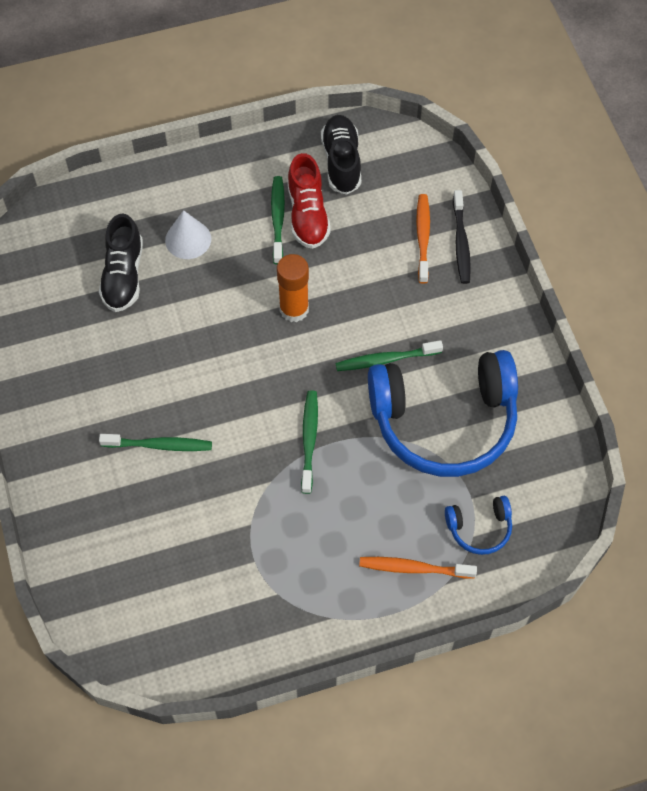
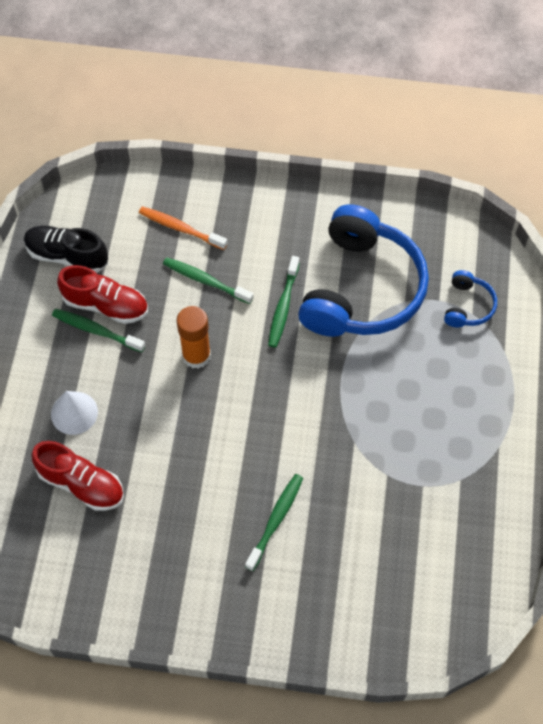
camera: 65 degrees left, 0 degrees up
black shoe [99,213,143,312] -> red shoe [32,441,124,511]
green toothbrush [301,390,318,494] -> green toothbrush moved to [163,257,253,304]
orange toothbrush [359,557,477,579] -> none
black toothbrush [453,190,471,284] -> none

